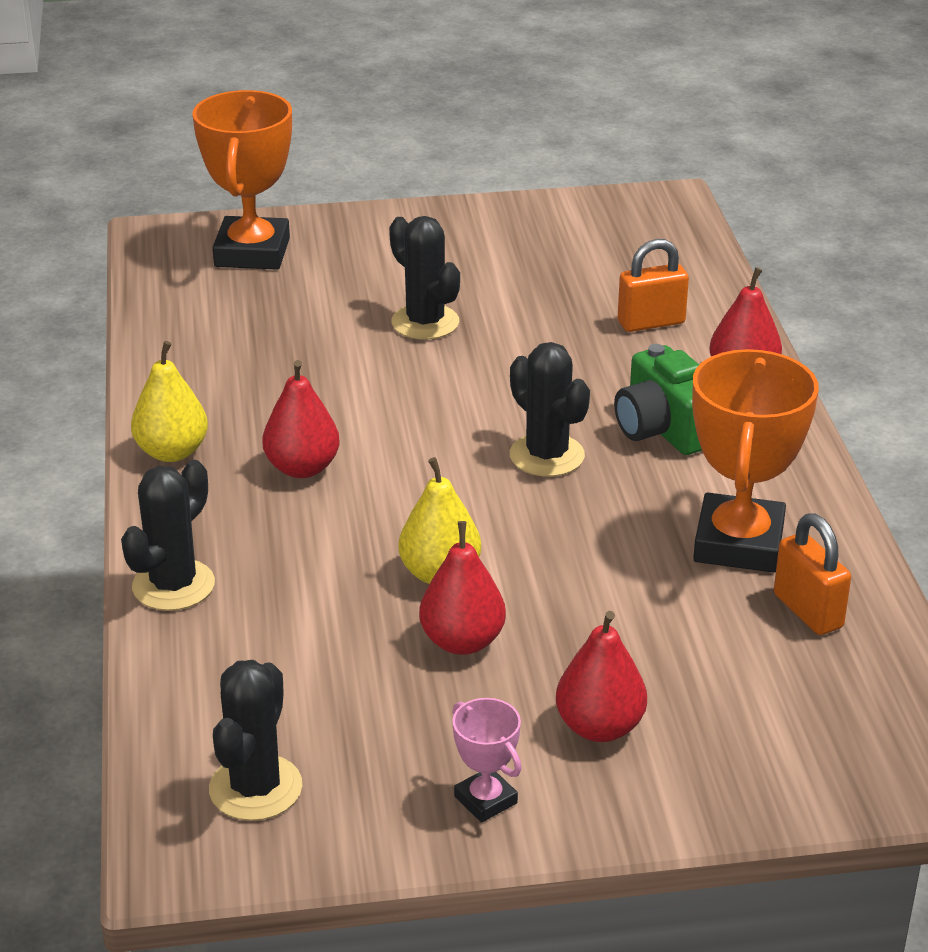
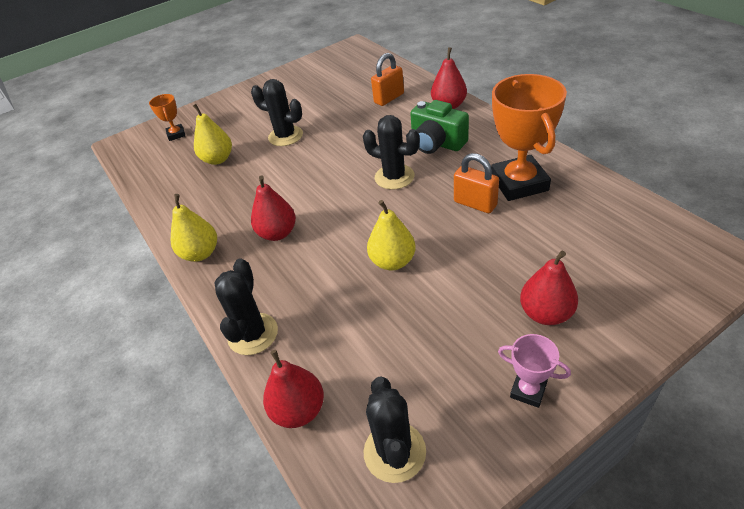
camera: 20 degrees left, 10 degrees up
orange trophy [192,90,292,270] -> orange trophy [149,94,185,141], size x0.48
red pear [419,521,506,655] -> red pear moved to [263,350,324,428]
orange padlock [774,513,851,635] -> orange padlock moved to [454,153,499,213]
none -> yellow pear [193,104,232,165]

